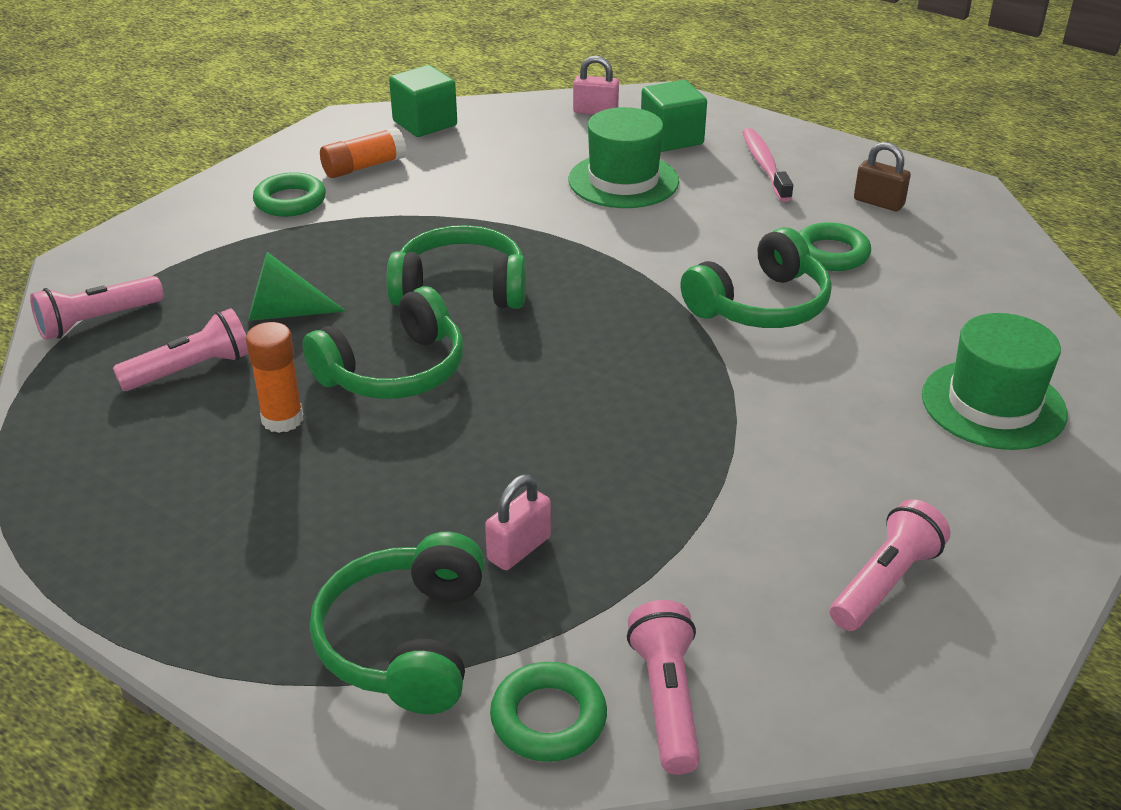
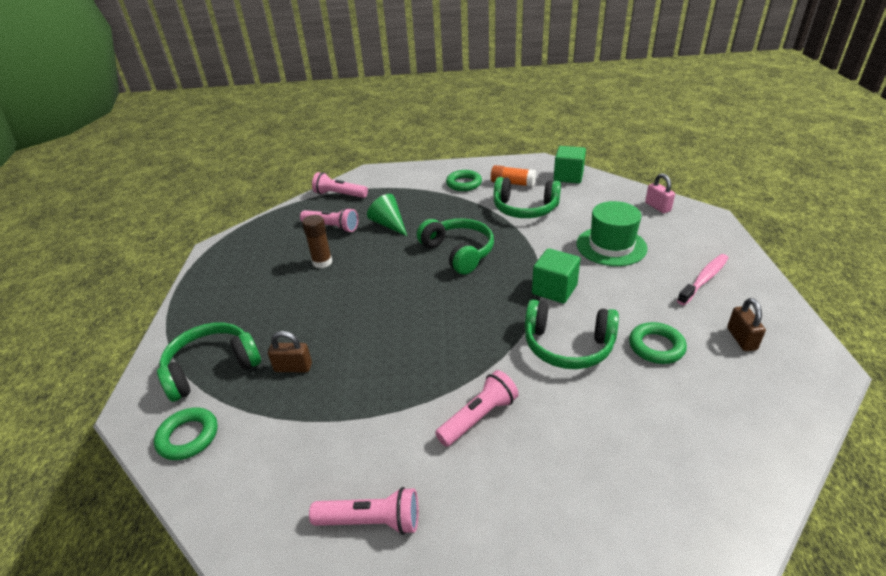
camera: 55 degrees right, 0 degrees up
orange glue stick [246,322,303,433] -> brown glue stick [302,215,332,268]
green headphones [302,286,464,399] -> green headphones moved to [494,177,561,218]
pink padlock [485,475,551,570] -> brown padlock [268,331,312,372]
pink flashlight [627,600,700,775] -> pink flashlight moved to [435,370,519,447]
green cube [641,80,707,152] -> green cube moved to [532,248,580,304]
green hat [922,313,1068,450] -> none

